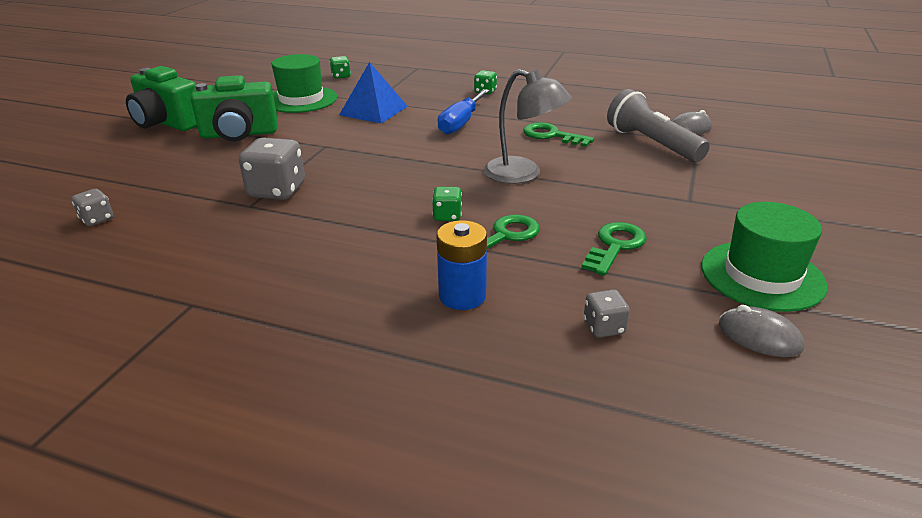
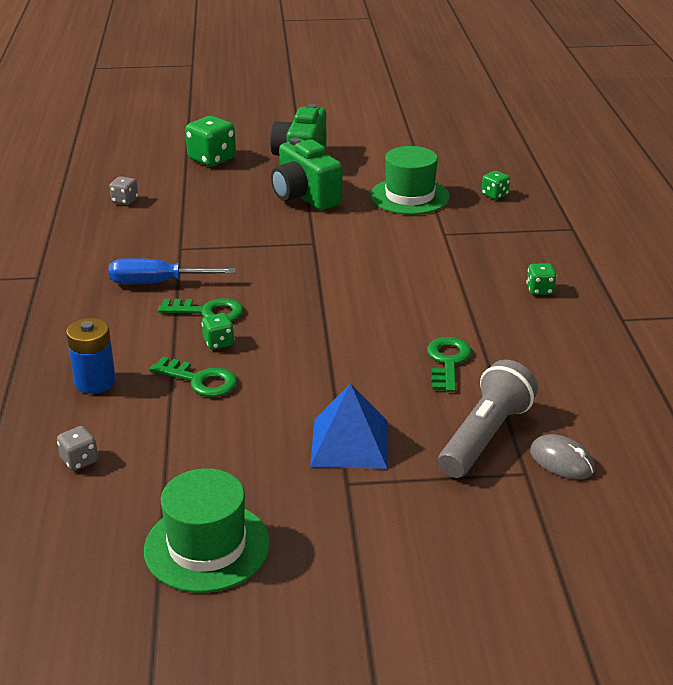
camera: 65 degrees right, 0 degrees up
grey dice [239,137,305,200] -> none
blue pyramid [339,62,408,124] -> blue pyramid moved to [310,383,388,469]
blue screwdriver [438,89,489,135] -> blue screwdriver moved to [108,258,236,284]
grey lamp [483,69,572,184] -> none
green key [582,222,647,276] -> green key moved to [158,298,243,321]
grey mouse [719,305,804,357] -> none
none -> green dice [185,116,236,167]

